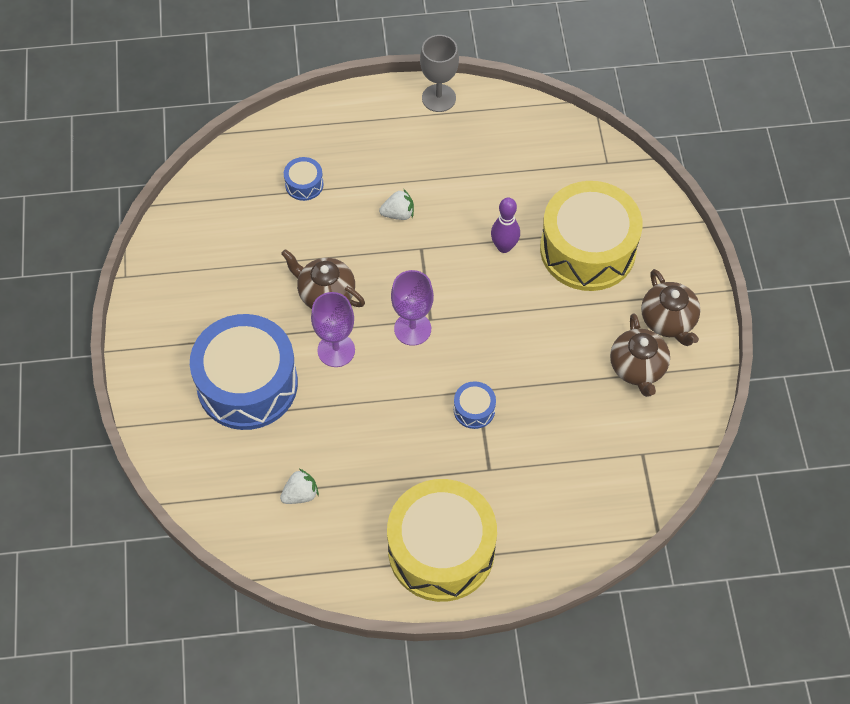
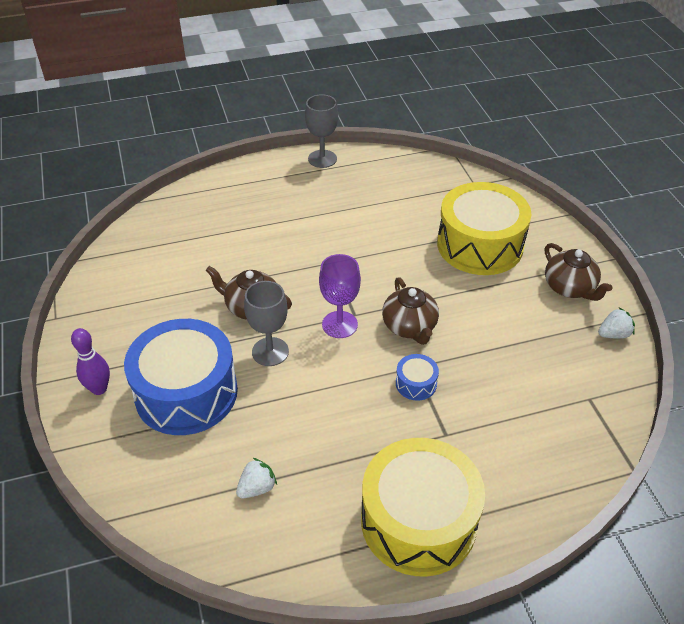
camera: 10 degrees left, 15 degrees down
blue drum [284,157,324,201] -> none
purple goblet [311,292,355,367] -> grey goblet [244,281,289,366]
white strawberry [379,189,414,220] -> white strawberry moved to [598,307,635,339]
purple bowling pin [491,198,520,253] -> purple bowling pin moved to [71,328,110,395]
brown teapot [610,313,670,397] -> brown teapot moved to [382,277,439,345]

